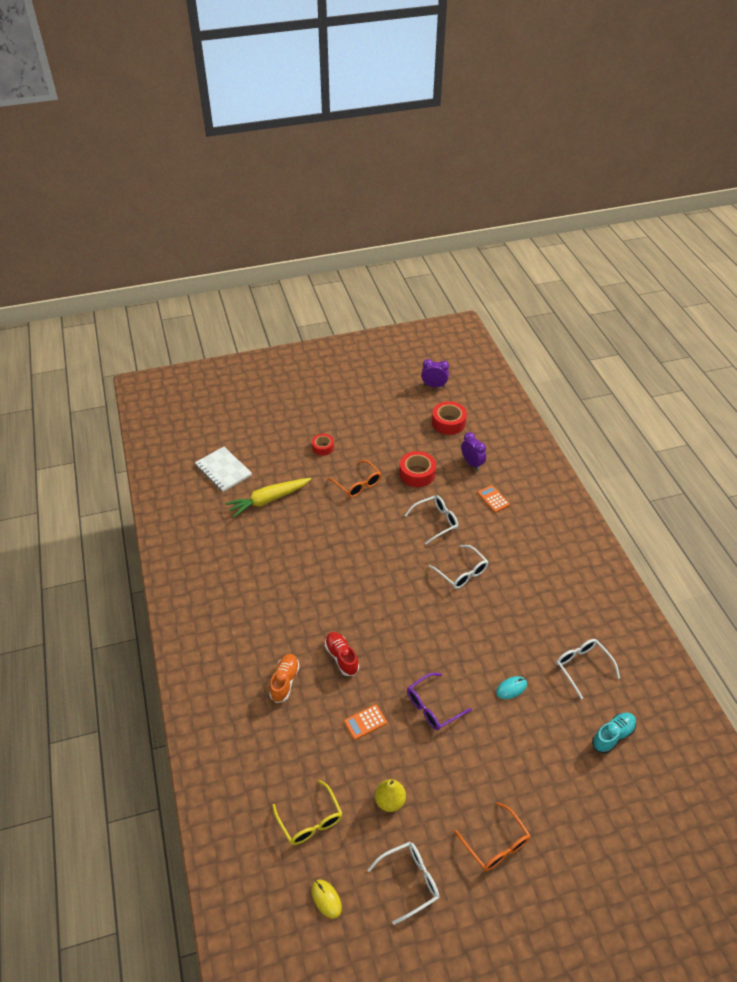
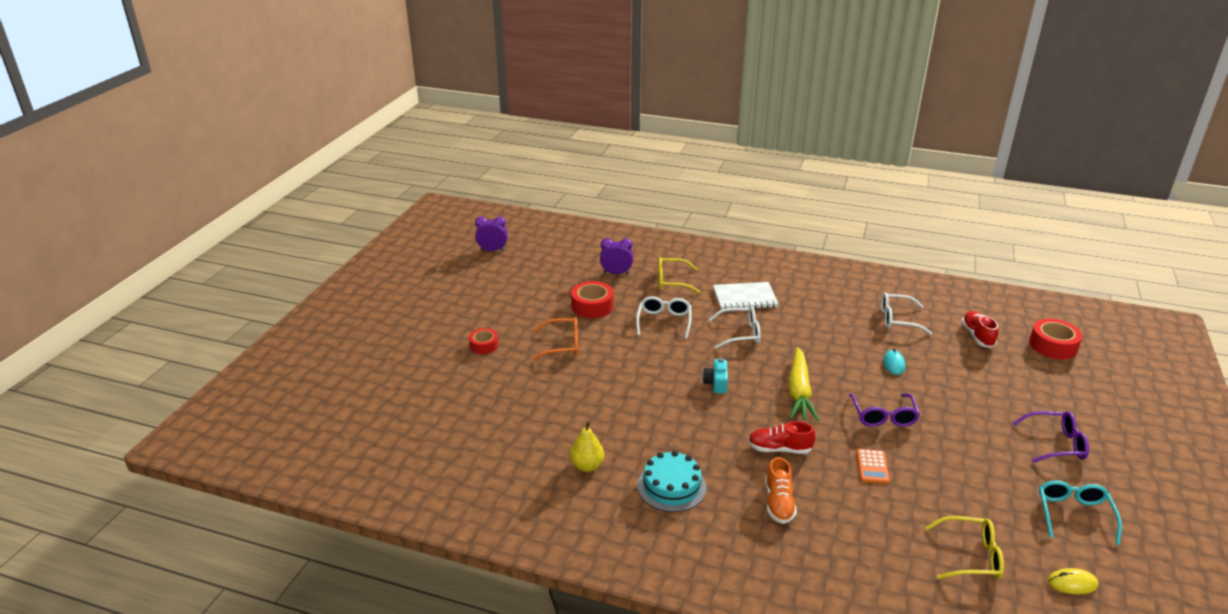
camera: 55 degrees left, 15 degrees down
white notebook [195,447,252,492] -> white notebook moved to [713,282,779,310]
yellow carrot [225,478,311,518] -> yellow carrot moved to [788,347,819,421]
orange shoe [269,654,300,703] -> orange shoe turned 135 degrees counterclockwise [765,457,797,524]
white glasses [368,842,439,925] -> turquoise glasses [1039,480,1122,545]
yellow pear [375,779,406,812] -> yellow pear moved to [570,421,605,472]
purple clock [421,359,449,388] -> purple clock turned 45 degrees clockwise [475,216,508,251]
red tape [432,401,467,435] -> red tape moved to [1029,319,1083,360]
orange glasses [455,802,531,871] -> purple glasses [1013,411,1089,463]
orange calculator [477,485,510,513] -> yellow glasses [658,257,700,293]
turquoise shoe [592,712,636,754] -> red shoe [961,311,998,348]
none -> turquoise cake [637,451,707,512]
none -> turquoise camera [703,358,728,394]

